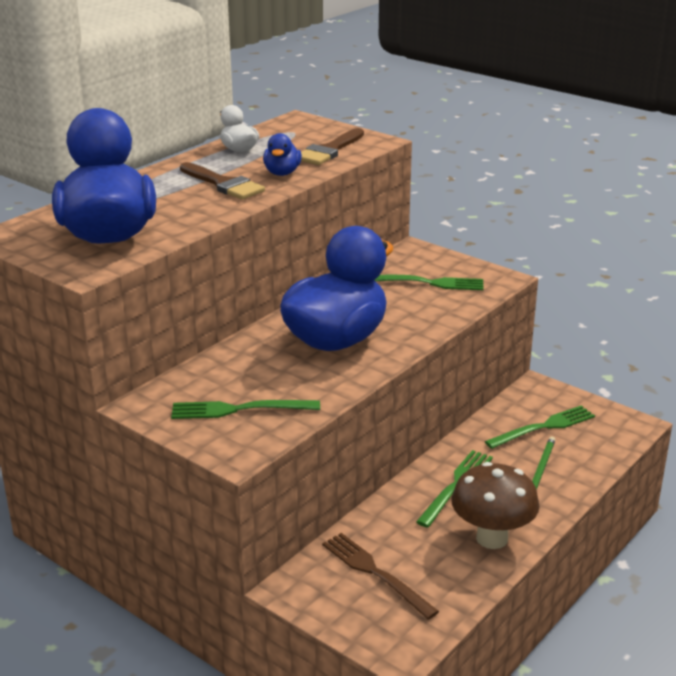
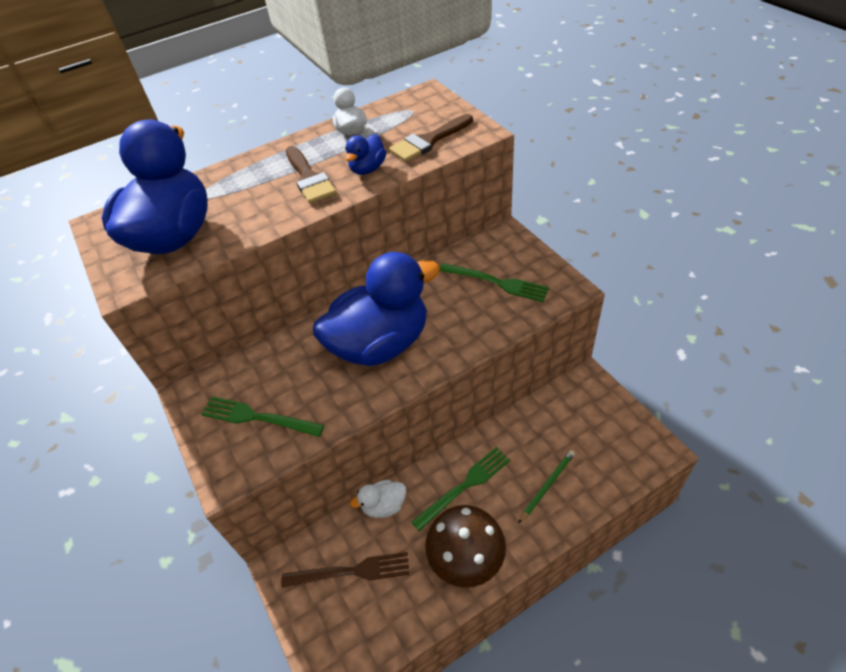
camera: 25 degrees right, 20 degrees up
brown fork [322,533,439,620] -> brown fork turned 105 degrees clockwise [281,552,410,587]
green fork [485,405,595,449] -> none
none -> white duck [350,480,406,518]

